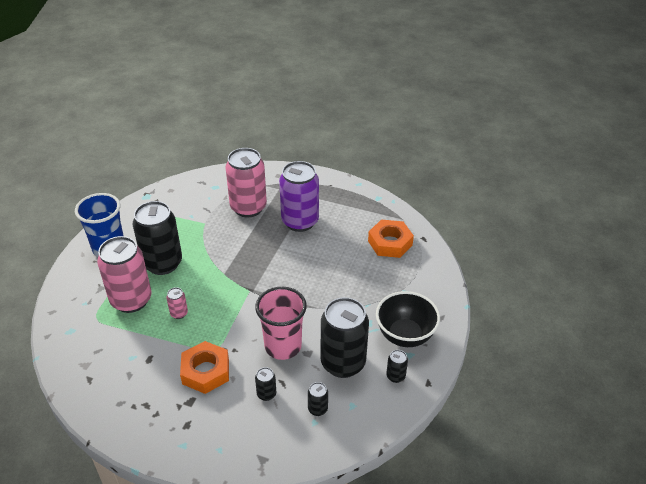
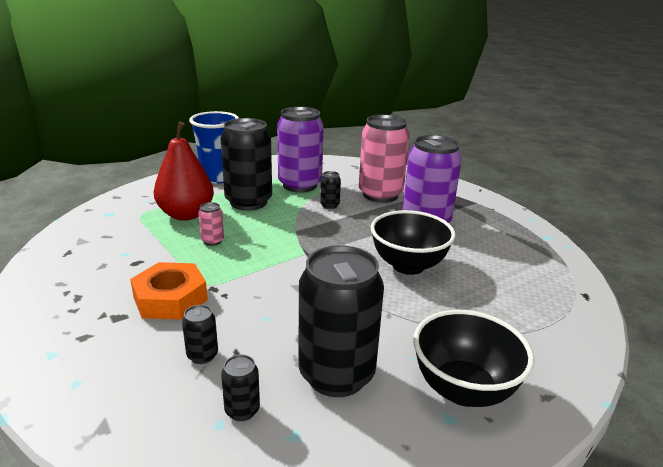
camera: 35 degrees right, 15 degrees down
pink can [97,236,152,313] -> red pear [154,122,214,221]
pink cup [255,287,307,360] -> none
orange nut [368,219,414,258] -> none
black can [386,350,408,383] -> black can moved to [320,171,341,209]
none -> purple can [277,107,324,193]
none -> black bowl [371,210,456,275]

